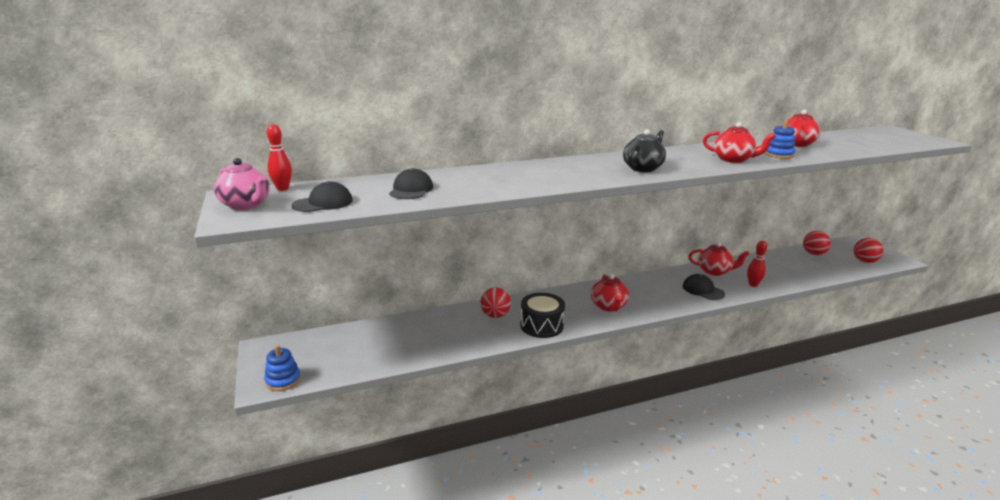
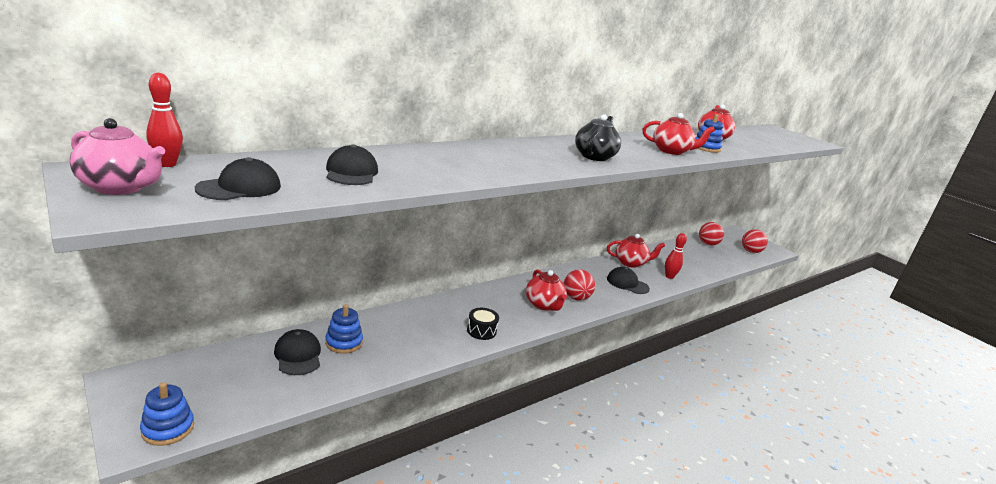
camera: 20 degrees left, 0 degrees up
red ball [480,287,511,318] -> red ball moved to [564,269,595,301]
black drum [520,293,565,338] -> black drum [467,308,499,340], size x0.61
none -> black cap [274,329,321,375]
none -> blue stacking toy [325,304,363,354]

